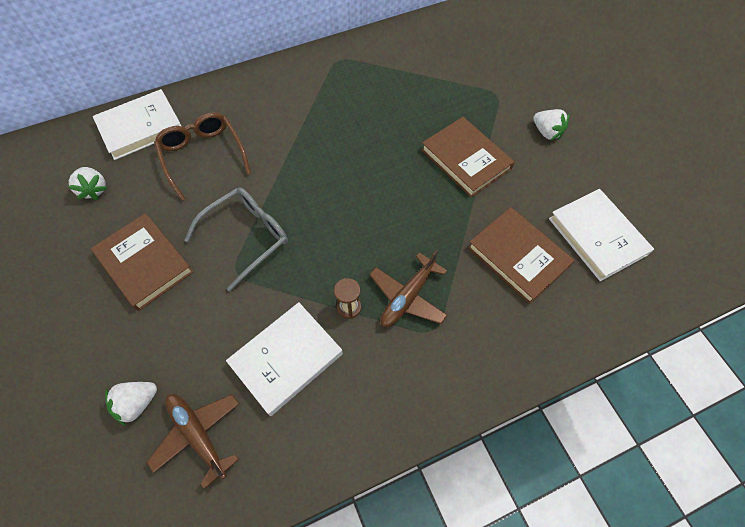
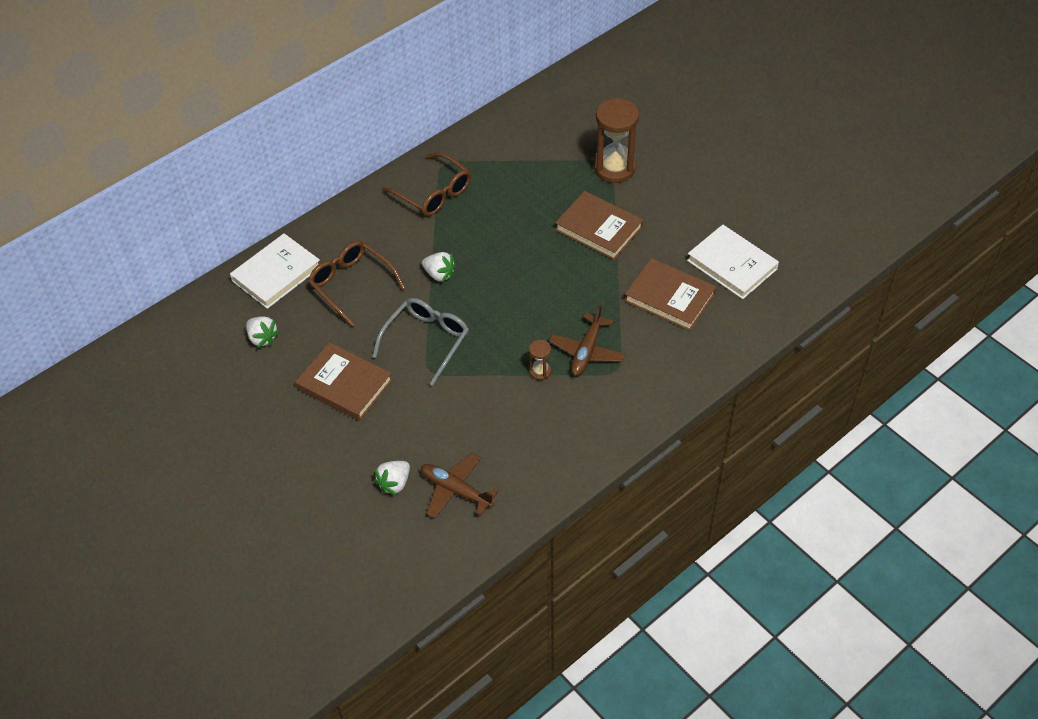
camera: 15 degrees left, 10 degrees down
white book [226,302,343,416] -> none
white strawberry [533,109,570,141] -> white strawberry moved to [422,252,456,283]
none -> brown glasses [382,152,471,216]
none -> brown hourglass [594,98,639,183]

